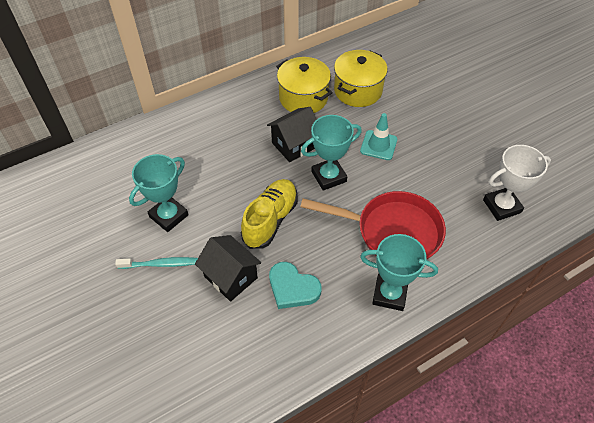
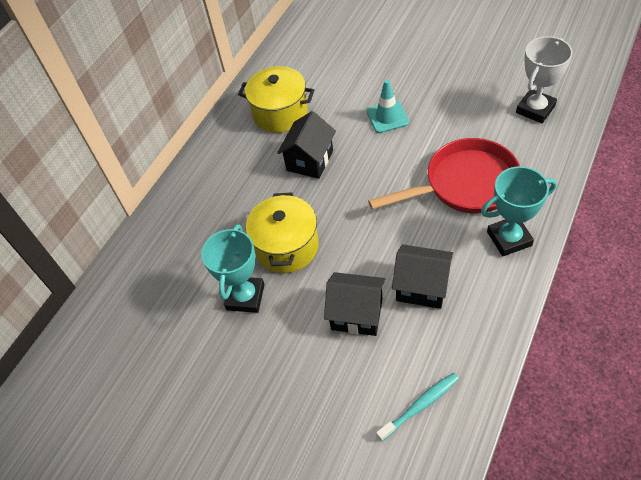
camera: 25 degrees left, 0 degrees up
turquoise toothbrush [115,257,198,269] -> turquoise toothbrush moved to [376,373,459,442]
yellow shoe [241,179,298,249] -> none
turquoise heart [269,262,322,309] -> black house [392,244,453,309]
turquoise trophy [301,115,362,191] -> none
yellow pot [334,50,388,107] -> yellow pot moved to [246,192,319,273]

